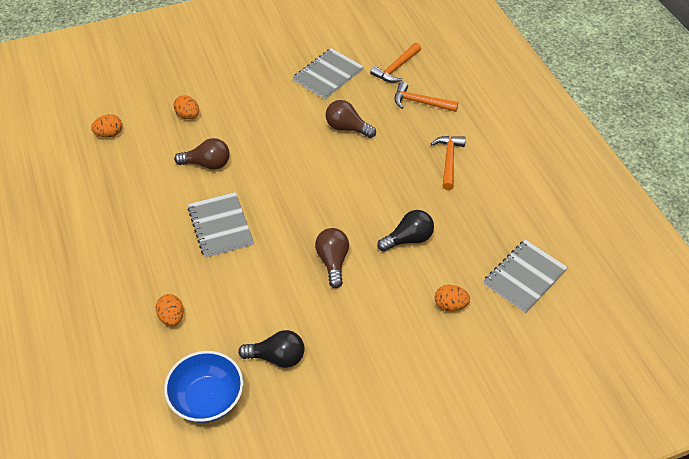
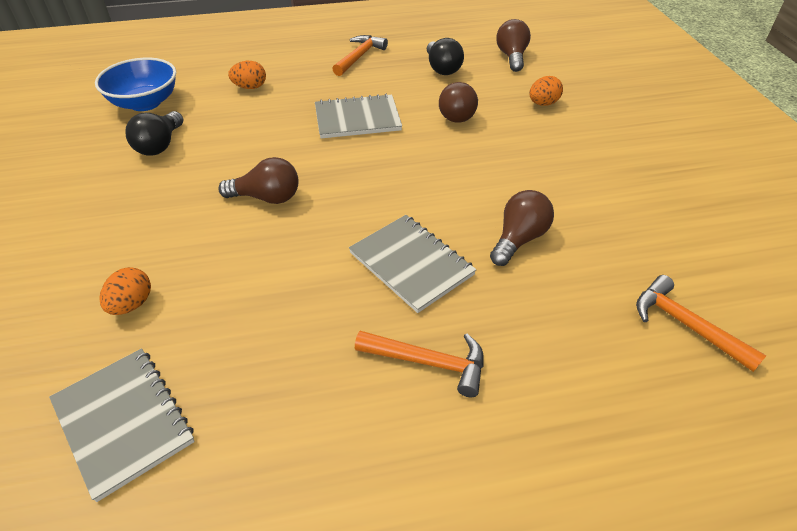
camera: 100 degrees right, 5 degrees down
orange egg [91,114,122,137] -> brown light bulb [496,19,531,72]
grey notebook [293,48,364,99] -> grey notebook moved to [349,215,476,313]
black light bulb [377,210,434,252] -> black light bulb moved to [427,38,464,75]
orange hammer [394,82,459,112] -> orange hammer moved to [332,35,388,76]

